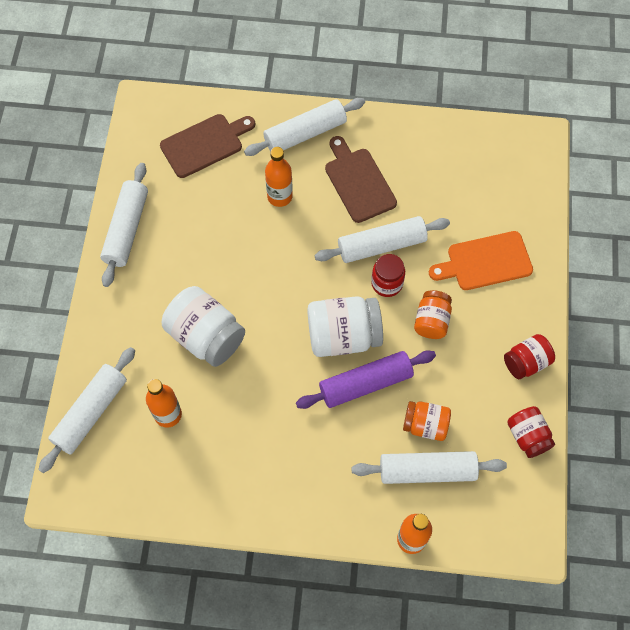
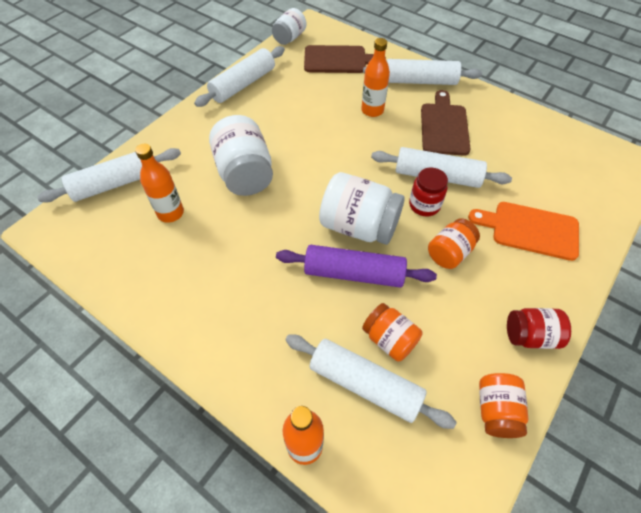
camera: 30 degrees right, 10 degrees down
red jar [507,406,555,458] -> orange jar [479,373,529,438]
none -> white jar [272,8,306,45]

